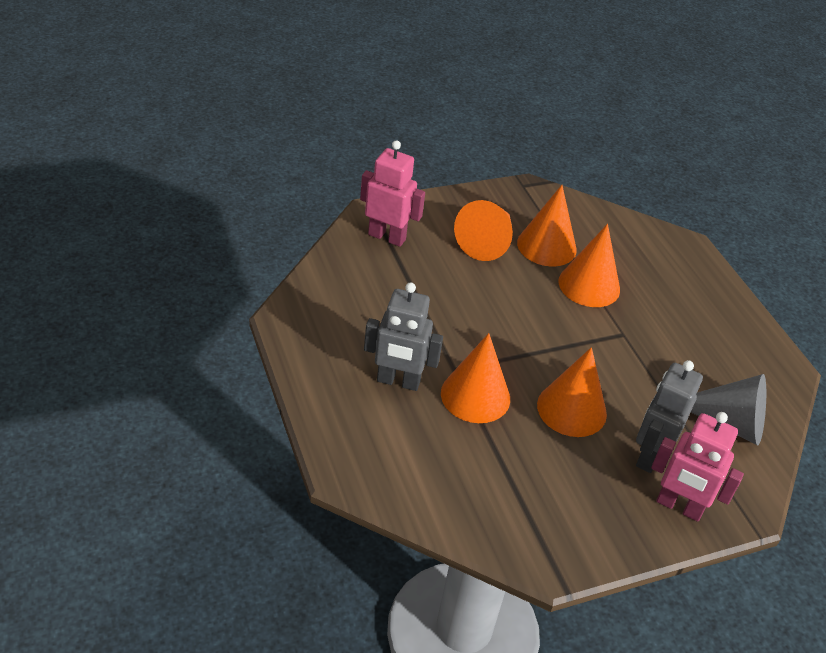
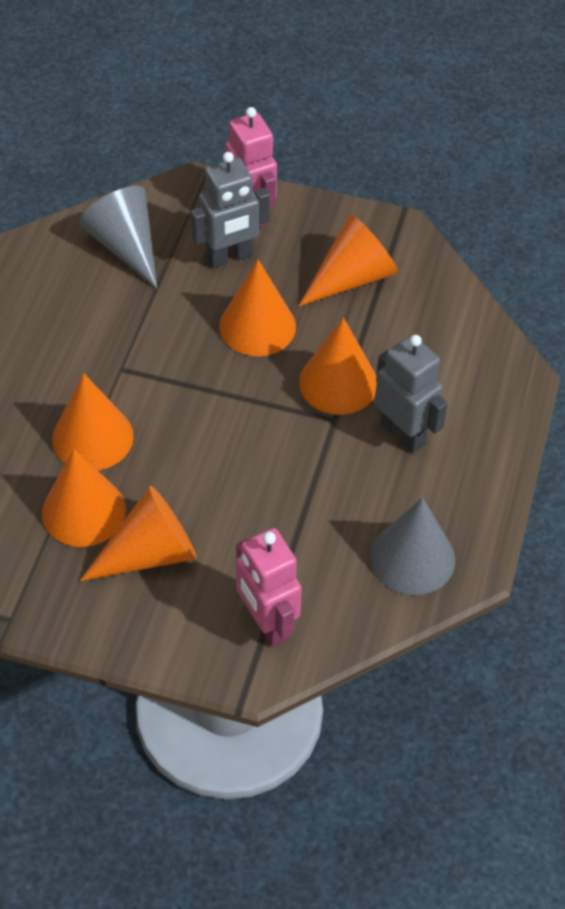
camera: 140 degrees left, 10 degrees up
none -> orange cone [299,214,398,306]
none -> grey cone [370,497,455,595]

